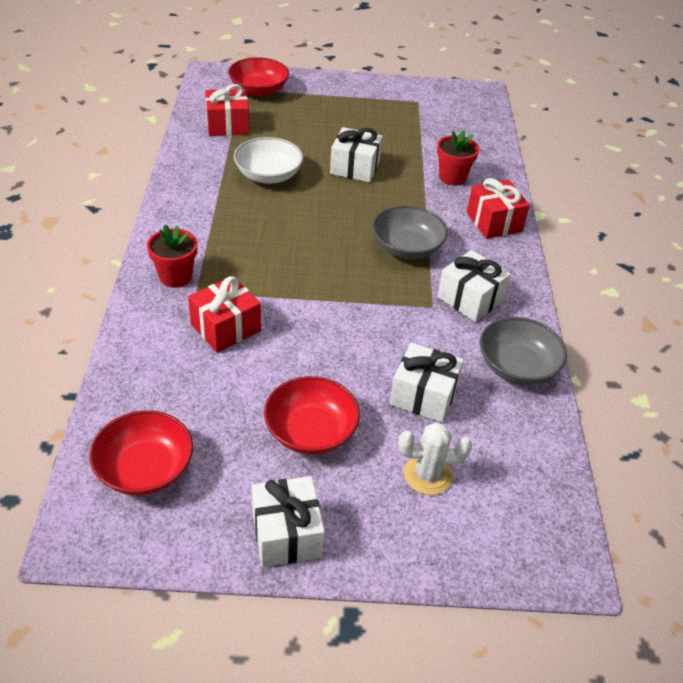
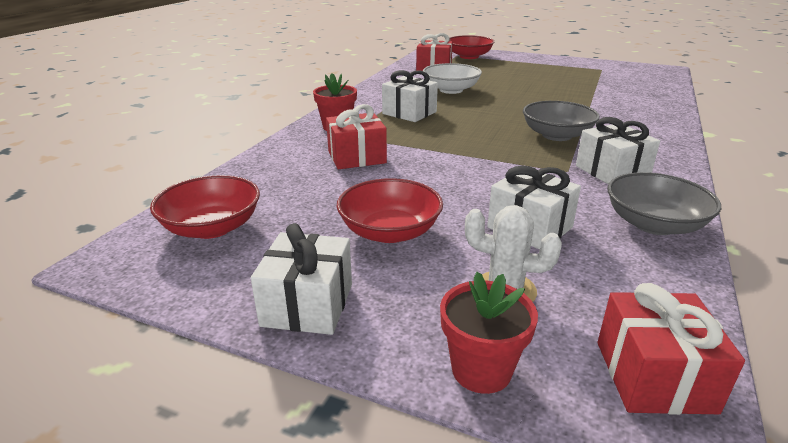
camera: 25 degrees right, 15 degrees down
white gift [330,127,383,182] -> white gift moved to [382,70,438,122]
red flower pot [437,130,479,186] -> red flower pot moved to [440,272,538,394]
red gift [467,178,530,239] -> red gift moved to [598,283,745,415]

